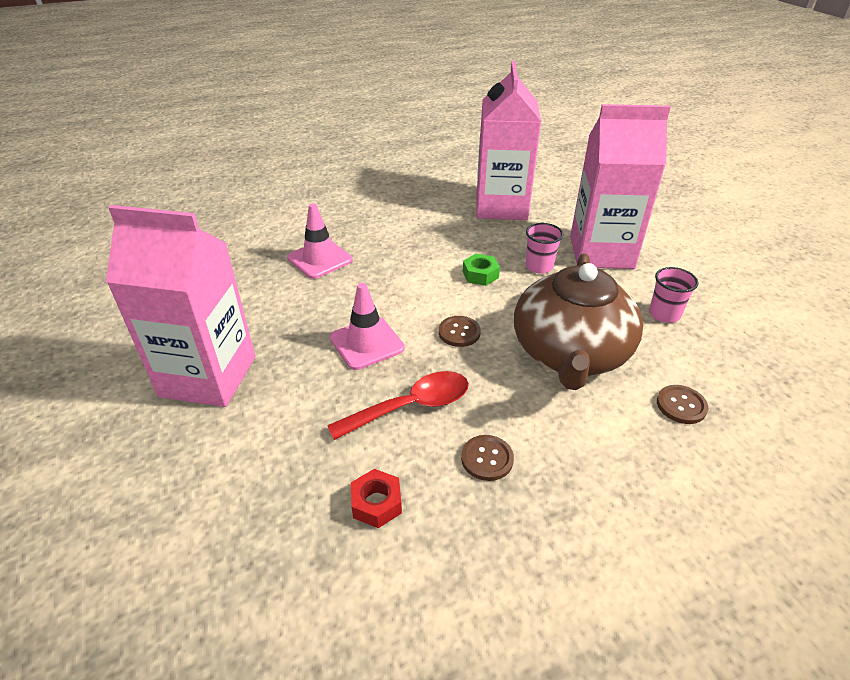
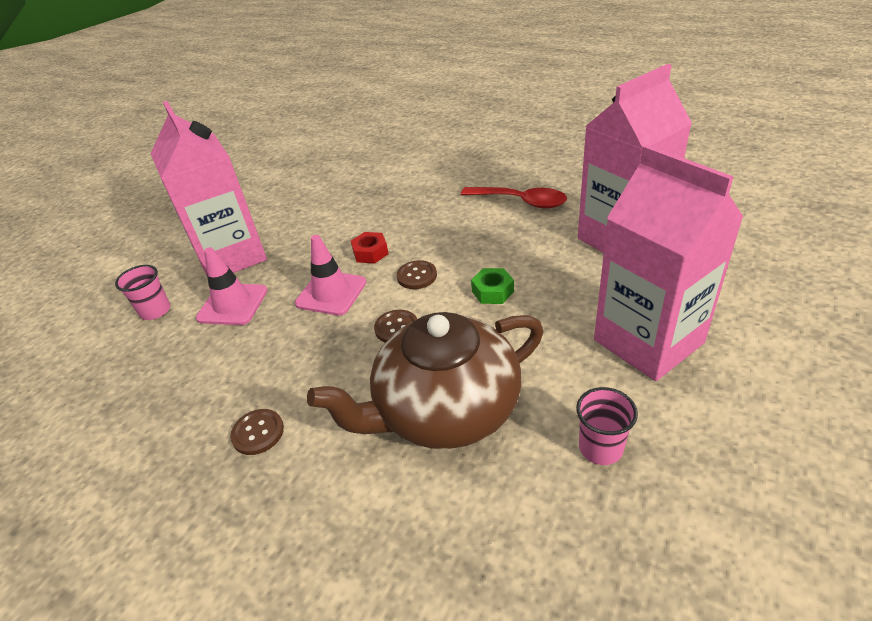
camera: 55 degrees right, 0 degrees up
pink traffic cone [287,203,353,279] -> pink traffic cone moved to [196,247,268,325]
red spoon [327,371,469,440] -> red spoon moved to [461,187,567,209]
red nut [351,469,402,528] -> red nut moved to [351,232,388,264]
pink cup [526,223,563,274] -> pink cup moved to [115,265,170,320]
brown button [657,385,708,424] -> brown button moved to [396,260,437,289]

